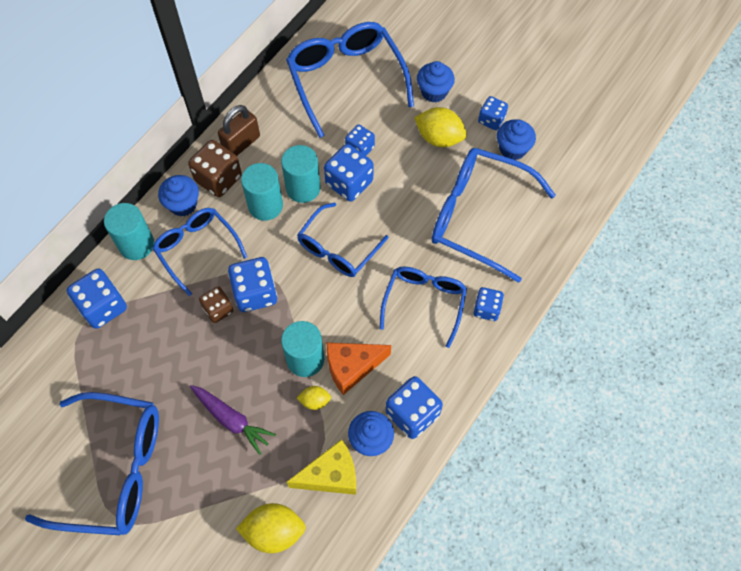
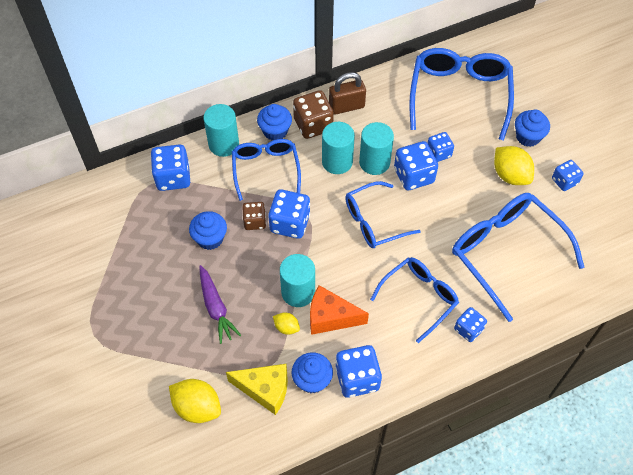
camera: 30 degrees right, 5 degrees down
blue glasses [25,392,159,535] -> none
blue cupcake [497,120,536,160] -> blue cupcake moved to [189,211,227,250]

